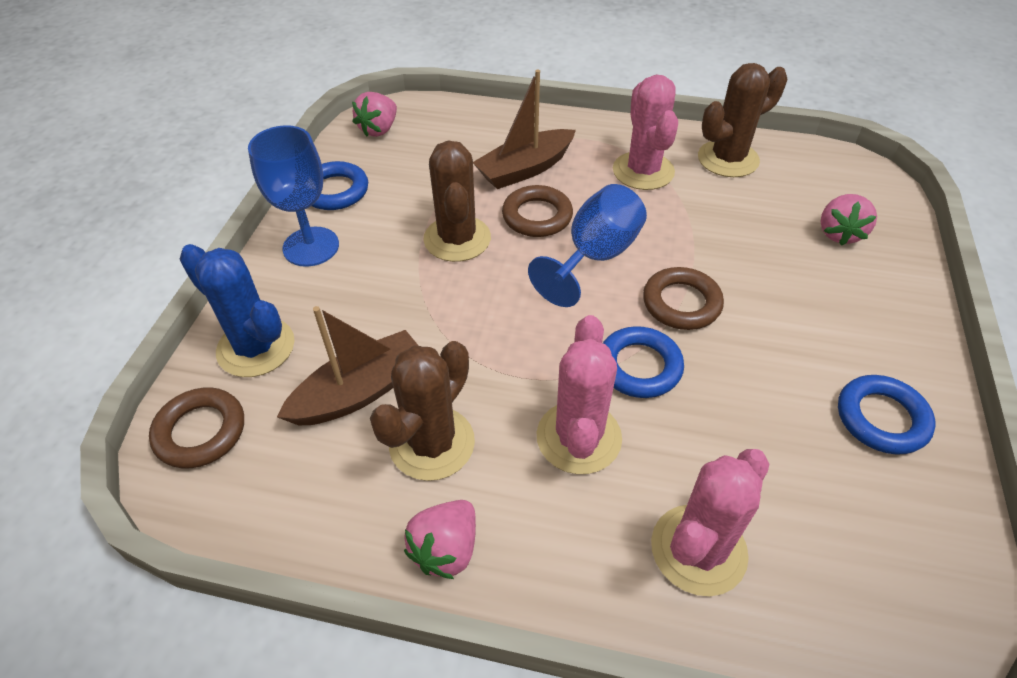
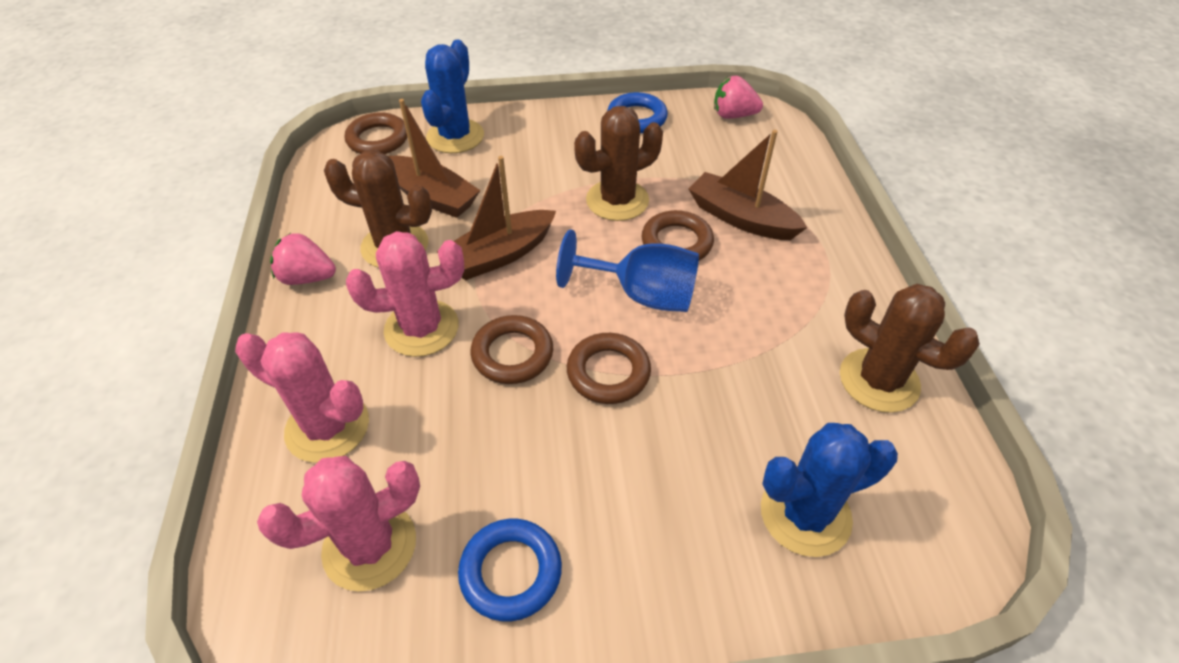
camera: 70 degrees right, 0 degrees up
blue goblet [248,125,339,267] -> none
blue ring [603,326,684,398] -> brown ring [470,315,553,384]
pink cactus [613,75,678,190] -> pink cactus moved to [257,456,420,592]
pink strawberry [820,194,877,246] -> blue cactus [761,423,898,557]
none -> brown boat [437,156,556,280]

